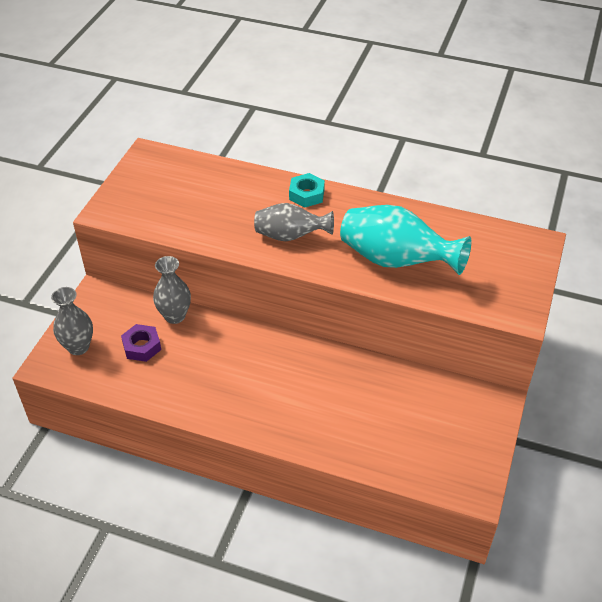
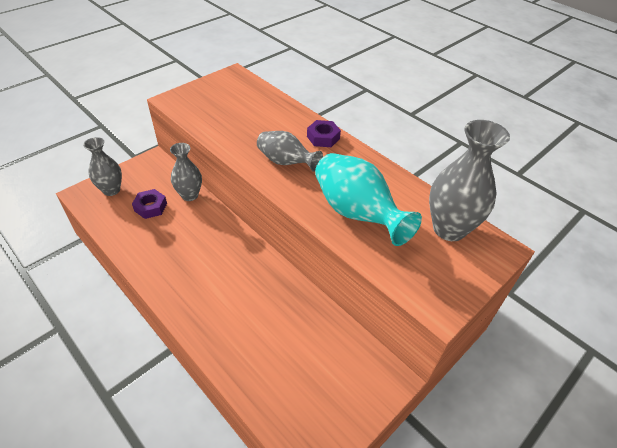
camera: 25 degrees right, 0 degrees up
turquoise nut [289,173,325,208] -> purple nut [307,120,341,147]
none -> grey vase [429,120,510,241]

